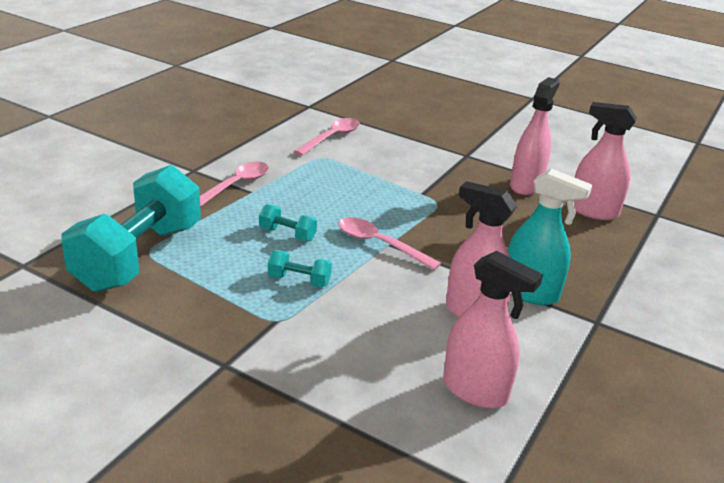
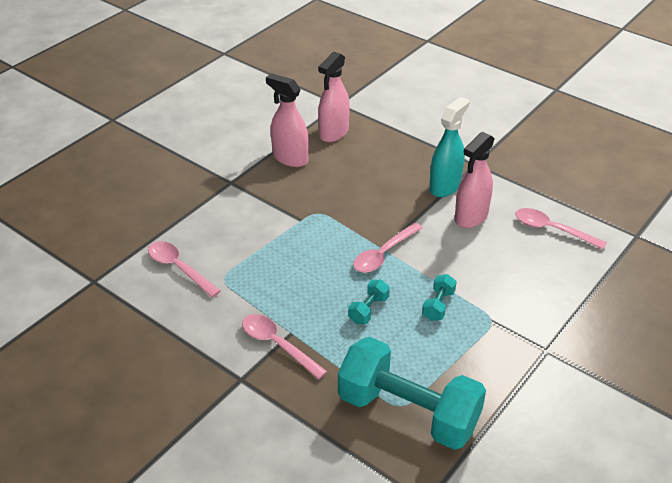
camera: 80 degrees left, 10 degrees up
pink spray bottle [443,251,543,408] -> pink spoon [515,208,607,250]

